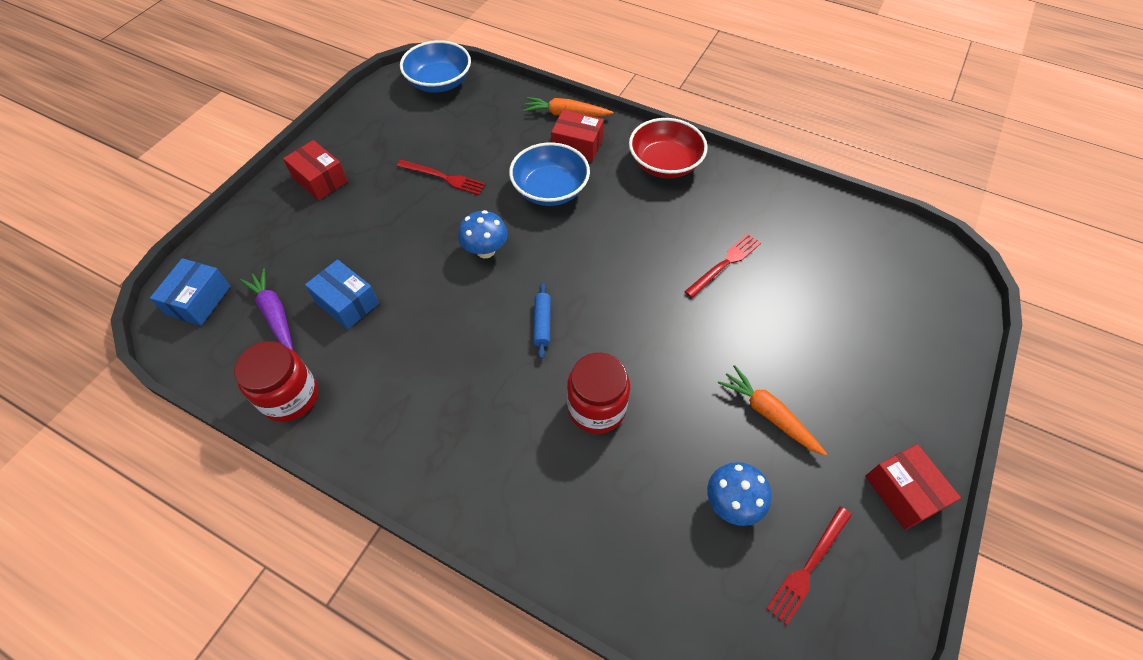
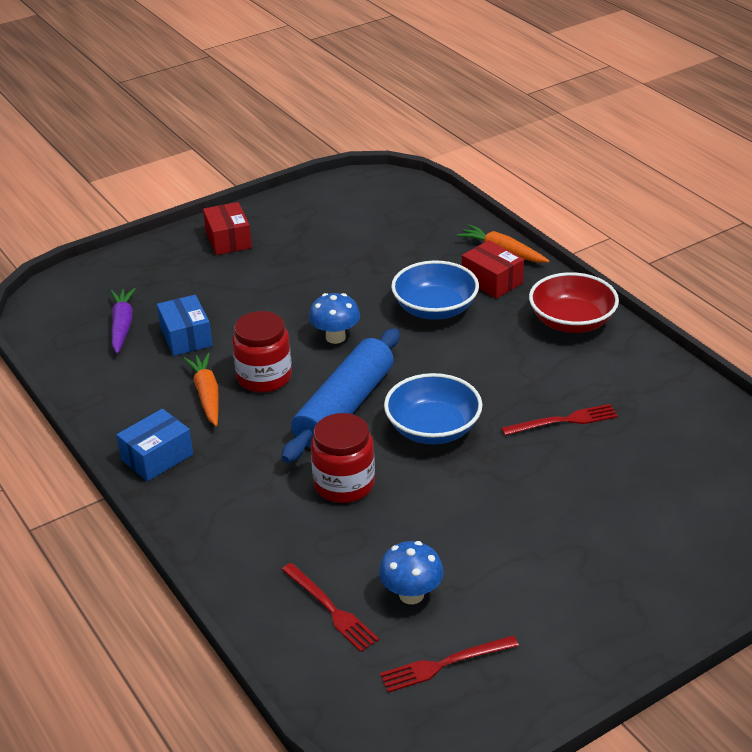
camera: 30 degrees right, 20 degrees down
blue box [150,258,231,326] -> blue box moved to [116,409,193,481]
red jar [234,341,318,422] -> red jar moved to [232,311,292,393]
red fork [397,160,486,195] -> red fork moved to [282,563,379,652]
blue bowl [400,40,471,93] -> blue bowl moved to [384,373,483,444]
blue rolling pin [533,283,551,359] -> blue rolling pin [282,328,400,463], size x2.41
orange carrot [718,365,827,456] -> orange carrot moved to [183,353,218,426]
red box [865,444,961,530] -> none

